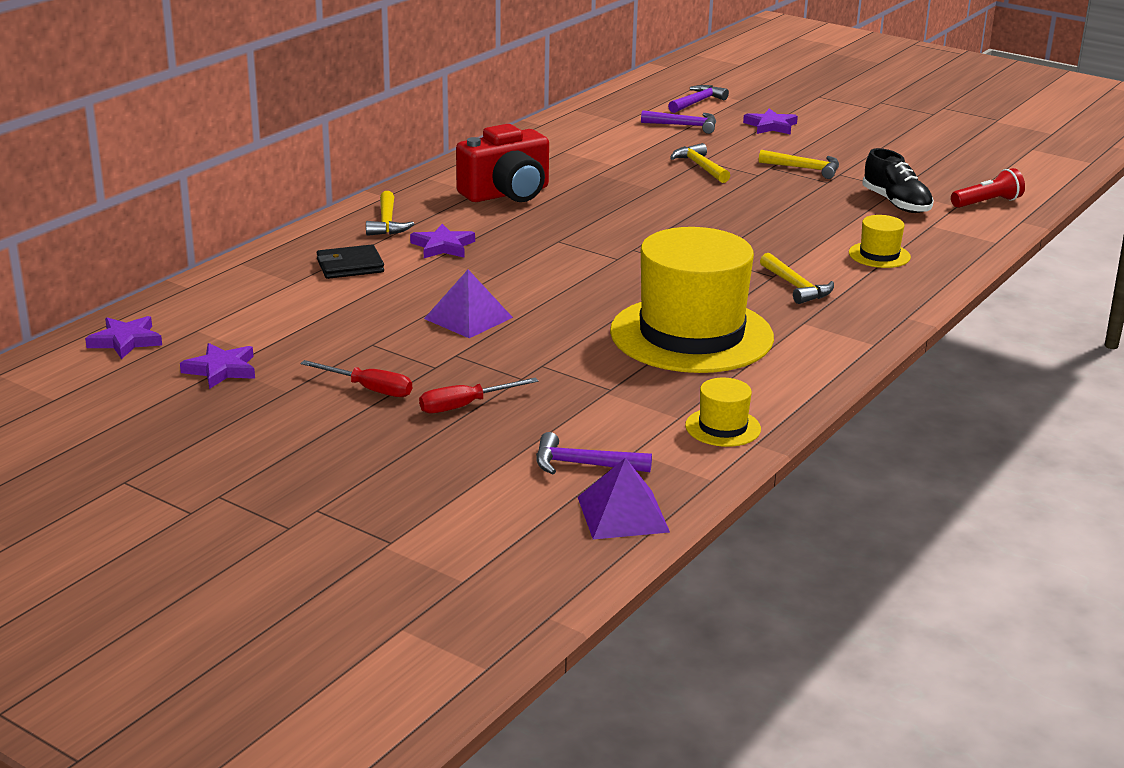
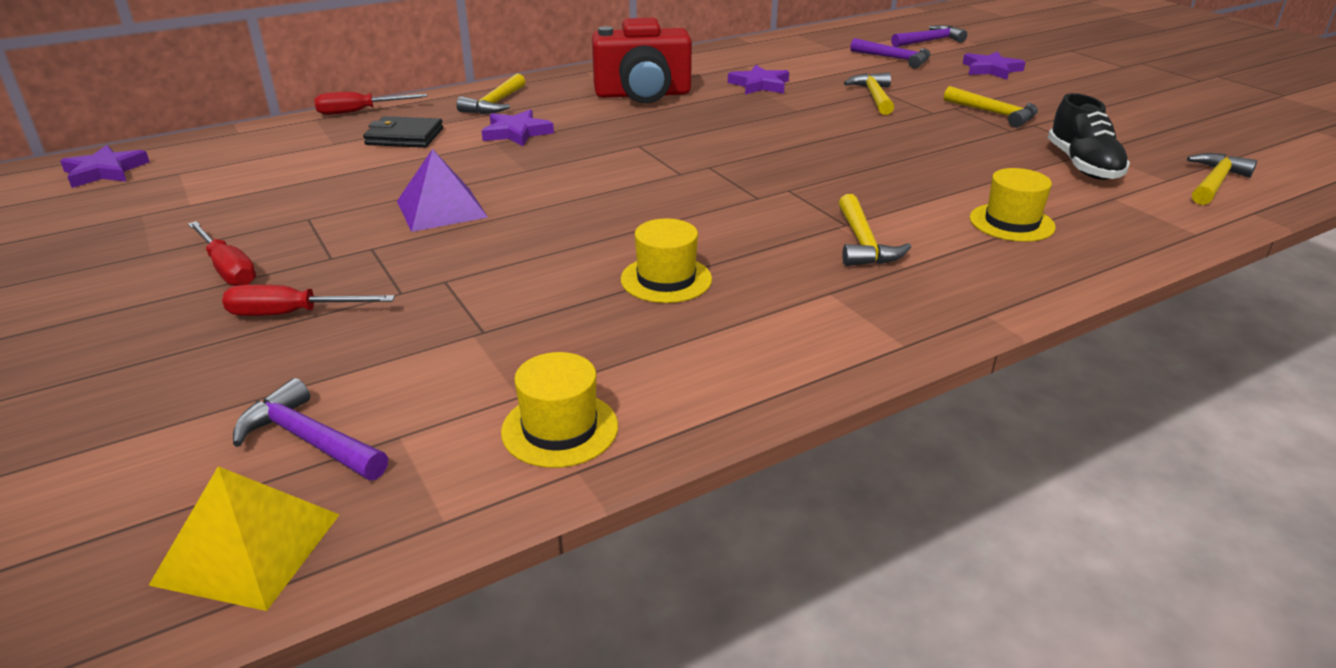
camera: 25 degrees right, 5 degrees up
purple star [180,343,255,389] -> purple star moved to [728,65,789,94]
purple pyramid [578,458,670,539] -> yellow pyramid [148,466,340,611]
yellow hat [610,227,774,373] -> yellow hat [621,218,712,303], size x0.42
red flashlight [951,168,1025,208] -> yellow hammer [1187,153,1257,205]
none -> red screwdriver [314,92,427,115]

